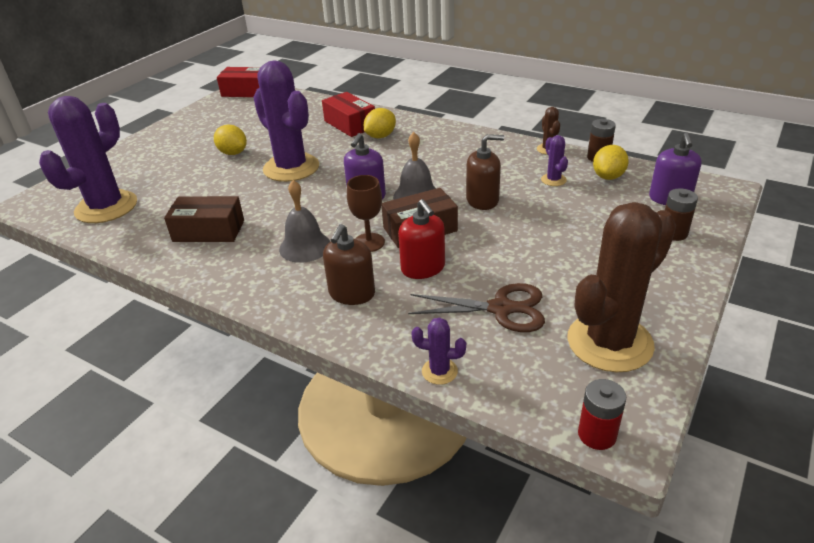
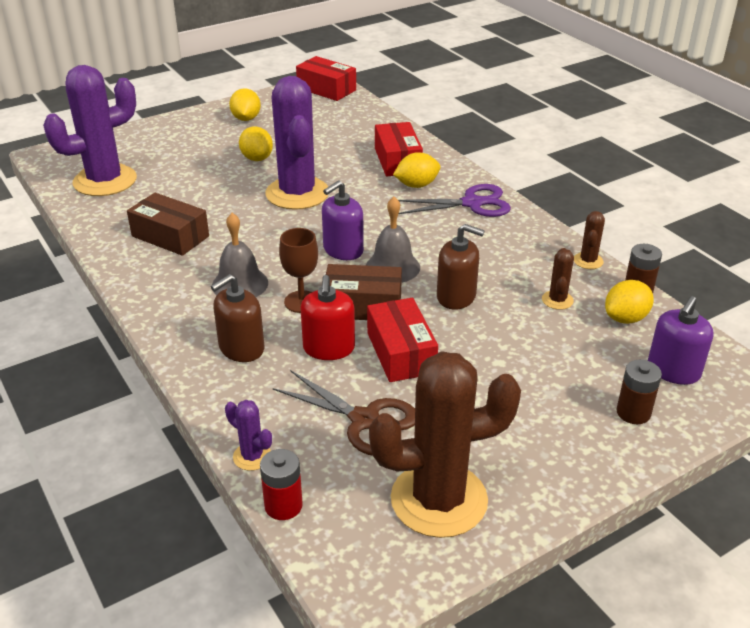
camera: 25 degrees right, 0 degrees up
purple cactus [541,135,568,186] -> brown cactus [542,248,574,310]
red battery [578,379,626,450] -> red battery moved to [260,449,303,520]
none -> yellow lemon [229,88,261,121]
none -> red box [367,298,438,382]
none -> purple scissors [398,184,511,217]

